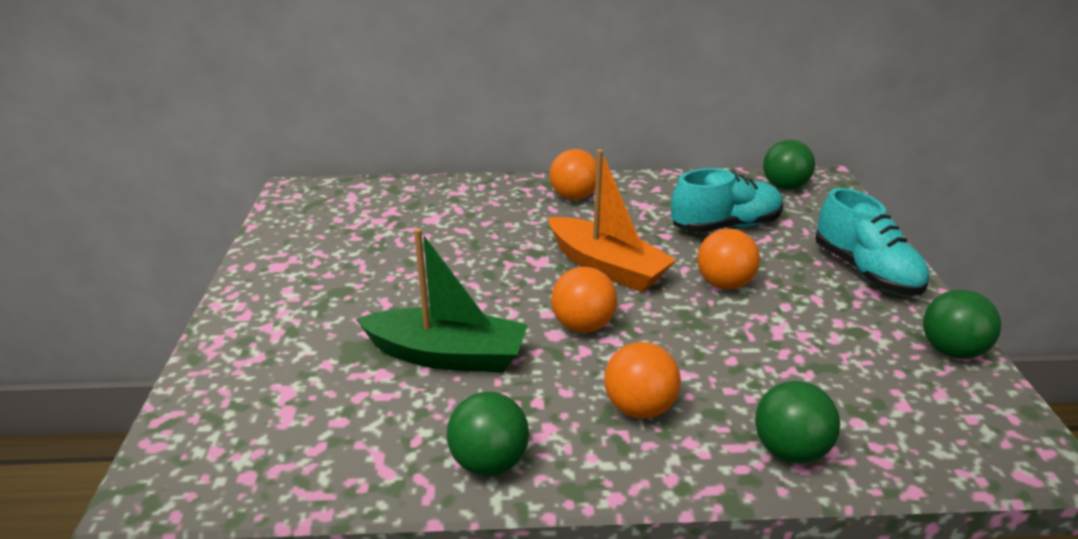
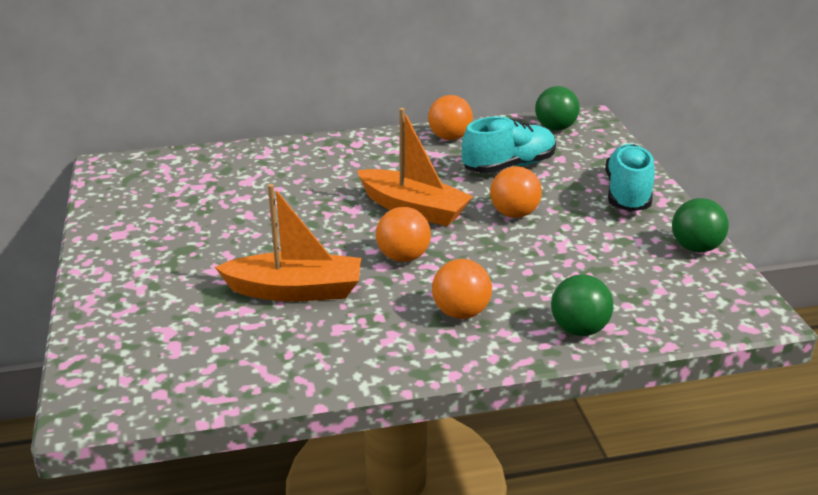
camera: 10 degrees left, 0 degrees up
green boat [356,228,528,372] -> orange boat [215,184,361,301]
green ball [447,392,529,476] -> none
orange ball [550,149,596,200] -> orange ball moved to [428,95,473,140]
turquoise shoe [815,188,930,295] -> turquoise shoe turned 135 degrees counterclockwise [605,144,655,212]

